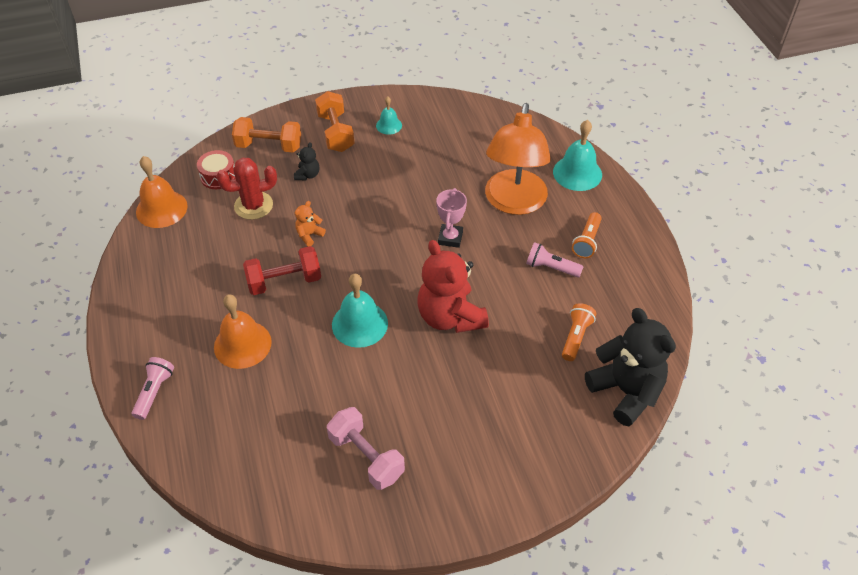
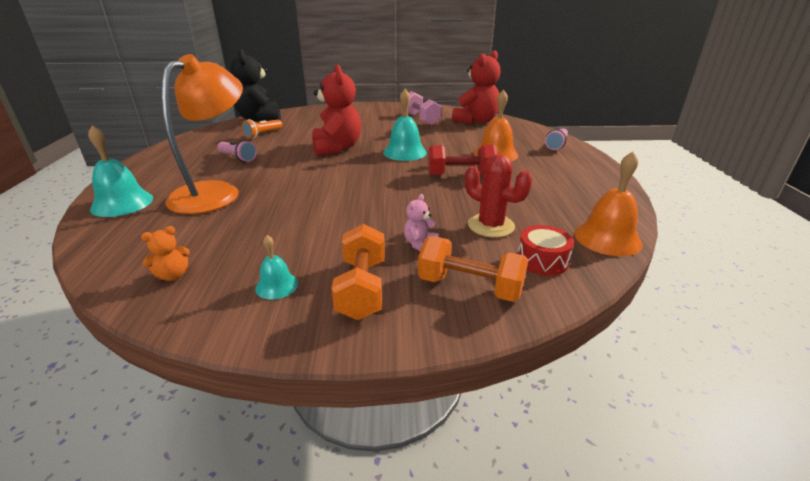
camera: 165 degrees left, 20 degrees down
red cactus [216,158,277,220] -> red cactus turned 45 degrees clockwise [465,154,532,238]
black teddy bear [294,142,319,180] -> pink teddy bear [404,194,439,251]
orange teddy bear [295,201,326,247] -> orange teddy bear moved to [141,226,190,281]
pink trophy [436,188,467,248] -> none
orange flashlight [572,212,602,258] -> none
none -> red teddy bear [452,50,500,124]

